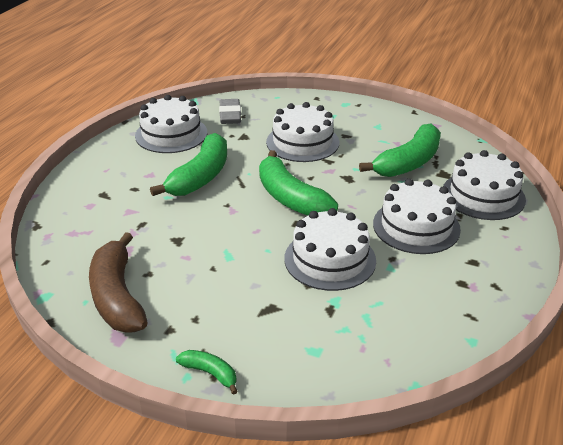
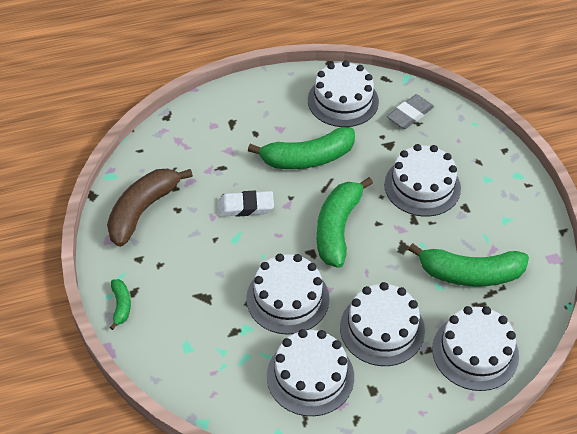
camera: 50 degrees right, 15 degrees up
none -> white eraser [218,191,274,217]
none -> white cake [267,329,354,416]

